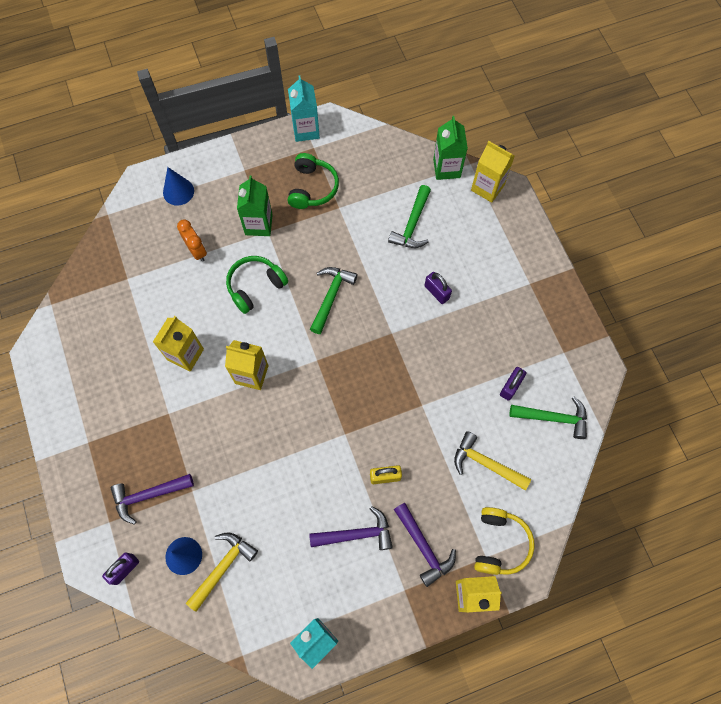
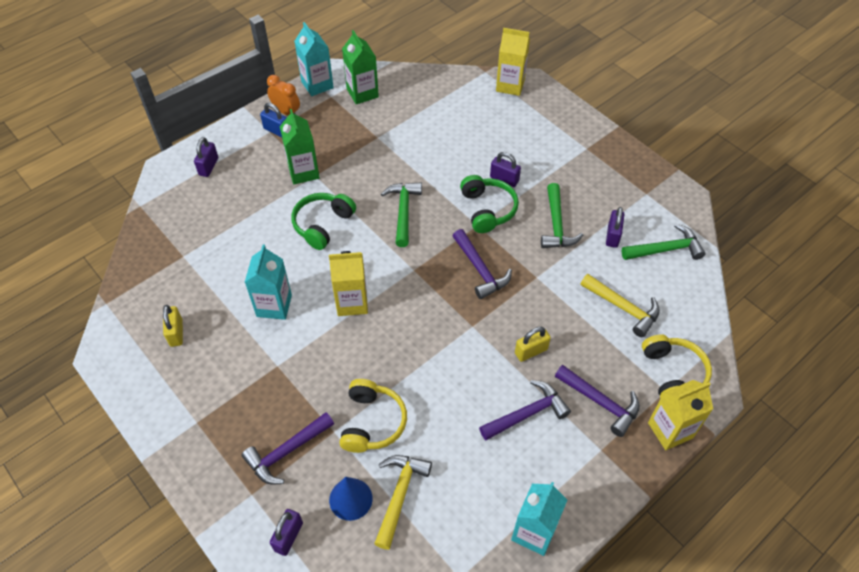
camera: 20 degrees left, 15 degrees down
yellow carton [153,316,204,372] -> turquoise carton [244,245,292,320]
blue cone [163,167,194,206] -> purple padlock [194,137,218,177]
orange clock [177,220,207,262] -> orange clock moved to [267,75,300,116]
green headphones [288,153,339,209] -> green headphones moved to [460,175,519,233]
green hammer [388,185,431,248] -> green hammer moved to [541,183,583,248]
green carton [433,116,468,180] -> green carton moved to [342,30,379,104]
yellow hammer [454,431,531,490] -> yellow hammer turned 150 degrees counterclockwise [581,274,660,337]
none -> yellow padlock [163,305,183,347]
none -> blue padlock [260,103,287,137]
none -> yellow headphones [339,379,407,453]
none -> purple hammer [453,229,512,299]

